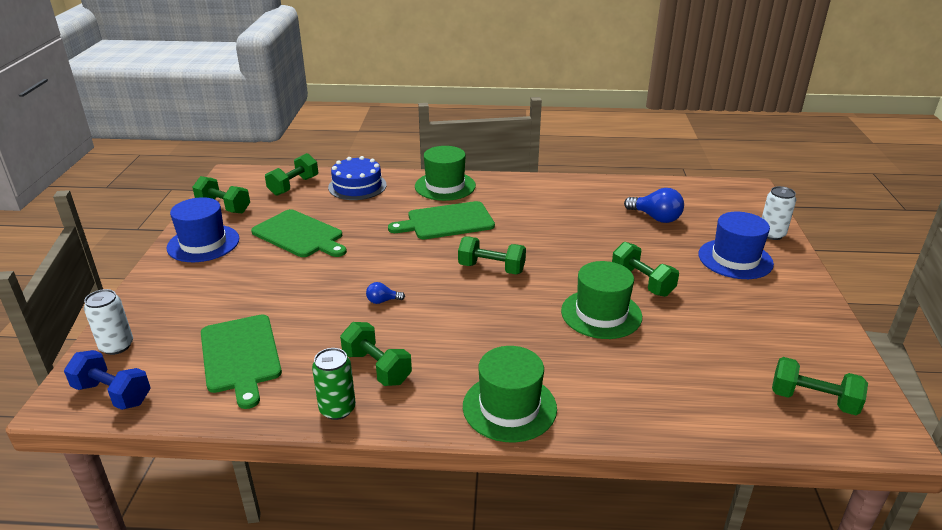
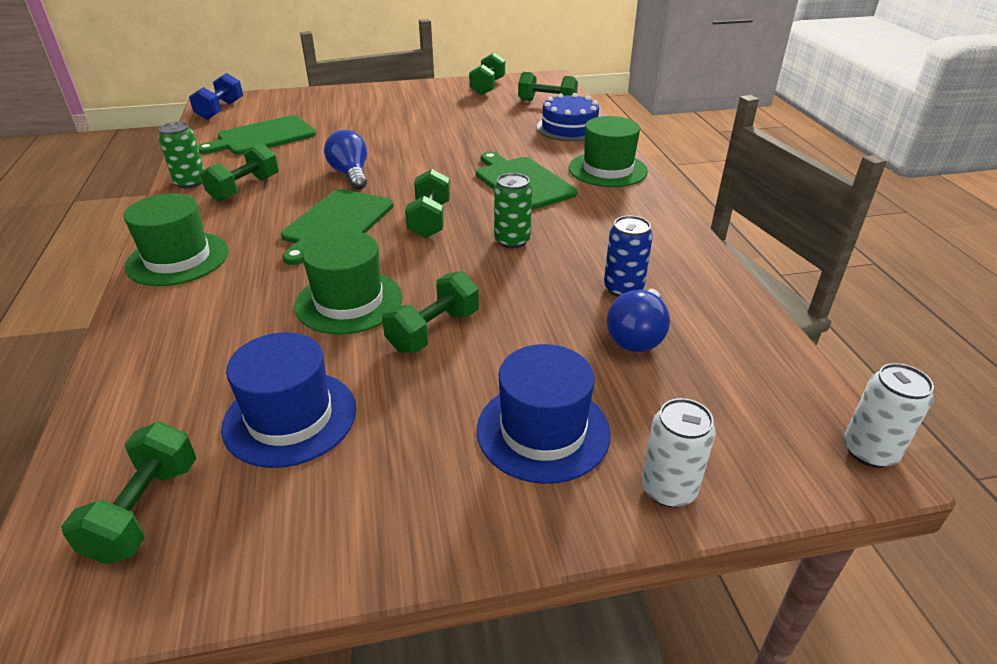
camera: 75 degrees right, 5 degrees up
white can [84,289,133,355] -> white can moved to [844,363,934,468]
blue hat [167,197,239,262] -> blue hat moved to [221,332,356,468]
green cutting board [251,209,347,257] -> green cutting board moved to [281,189,394,265]
blue light bulb [366,282,405,304] -> blue light bulb [324,130,367,190], size x1.90
none -> green can [494,173,532,248]
none -> blue can [604,216,653,297]

